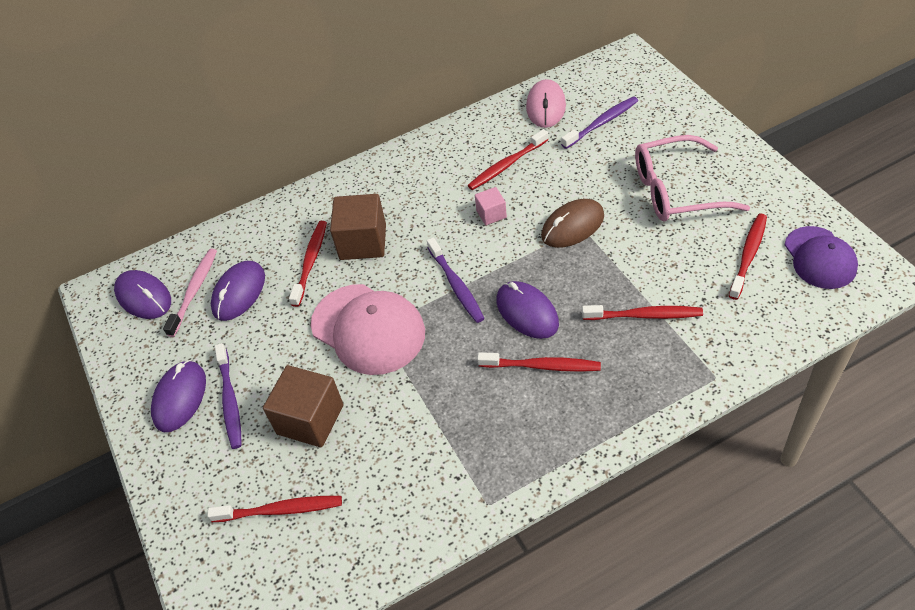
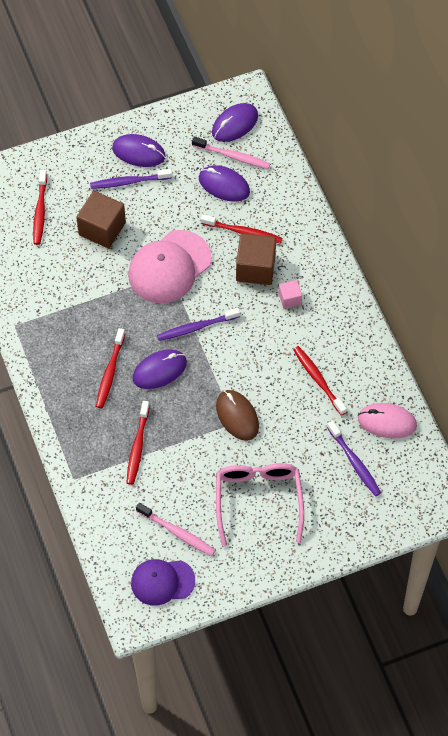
camera: 90 degrees right, 10 degrees up
pink cube [475,187,507,225] -> pink cube moved to [279,280,302,309]
red toothbrush [729,213,767,300] -> pink toothbrush [136,503,216,556]

